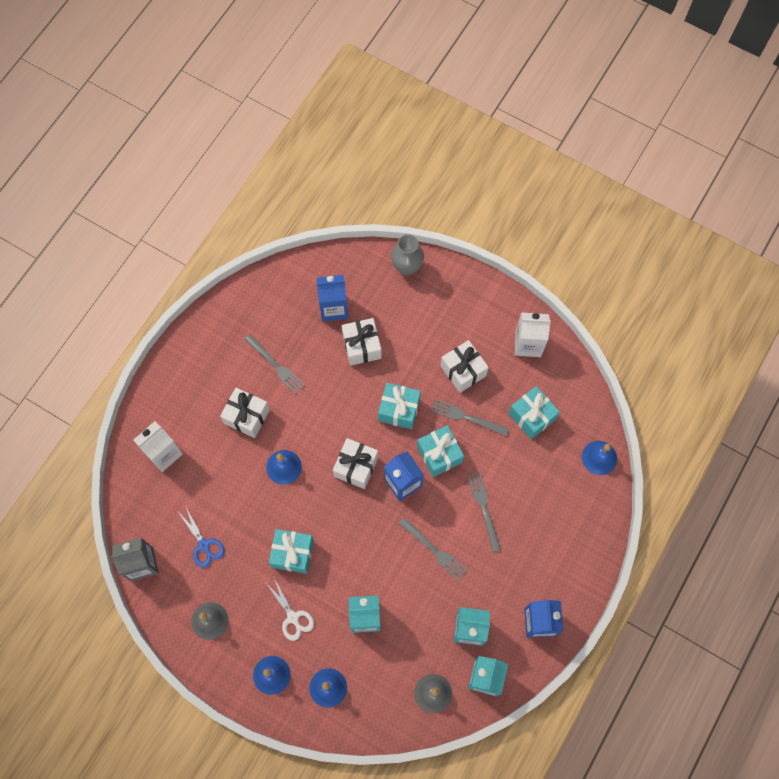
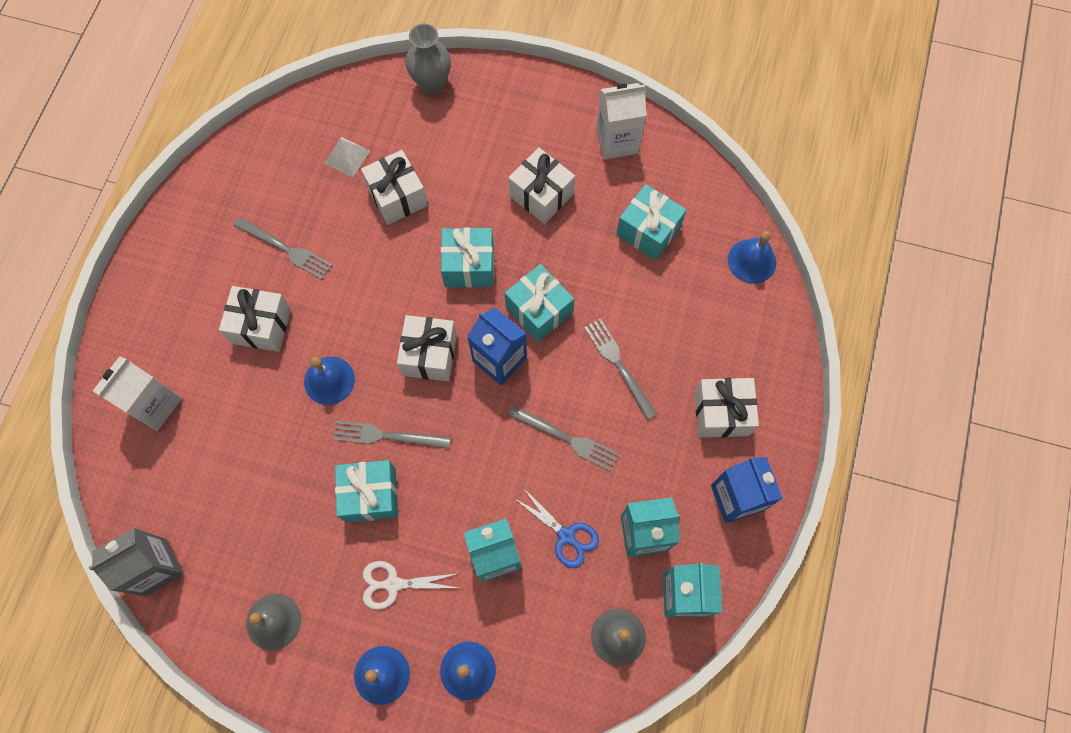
camera: 15 degrees left, 0 degrees up
blue scissors [179,507,225,568] -> blue scissors moved to [514,488,599,568]
white scissors [266,576,314,641] -> white scissors turned 135 degrees clockwise [363,561,460,610]
blue carton [317,275,348,321] -> white pyramid [324,137,370,177]
grey fork [431,399,509,436] -> grey fork moved to [333,421,451,449]
none -> white gift [695,378,759,437]

